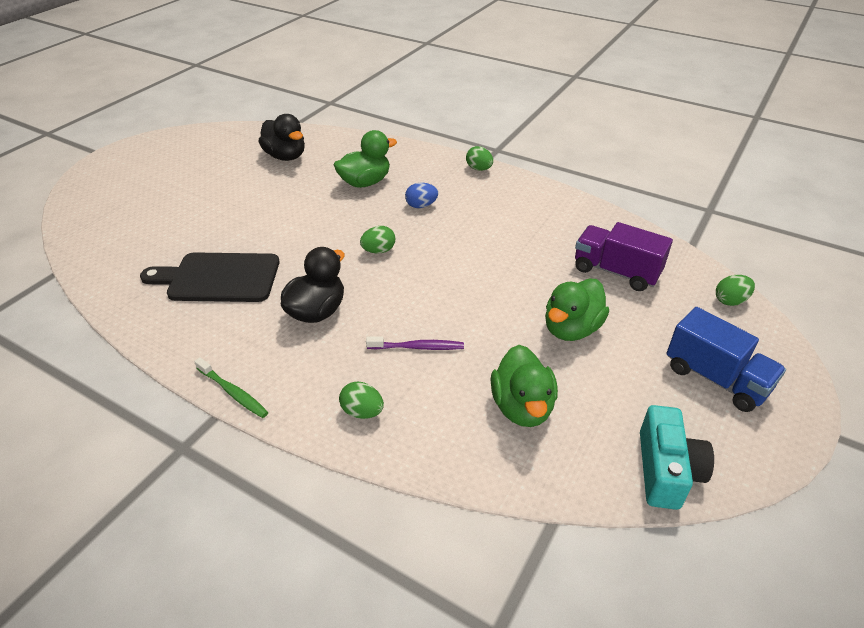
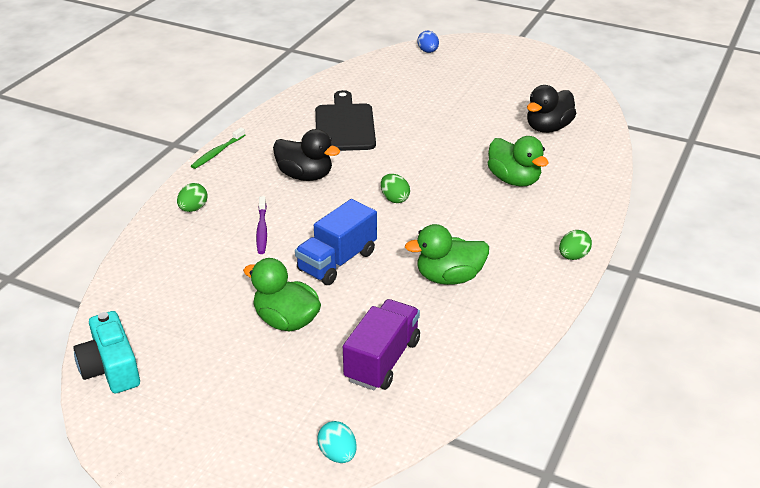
camera: 85 degrees right, 5 degrees down
blue egg [405,183,438,208] -> blue egg moved to [417,31,439,53]
green duck [491,345,558,427] -> green duck moved to [405,224,489,285]
turquoise camera [640,405,714,510] -> turquoise camera turned 60 degrees clockwise [73,311,140,393]
blue truck [666,307,786,412] -> blue truck moved to [295,199,377,285]
green egg [716,275,755,306] -> turquoise egg [317,421,357,463]

